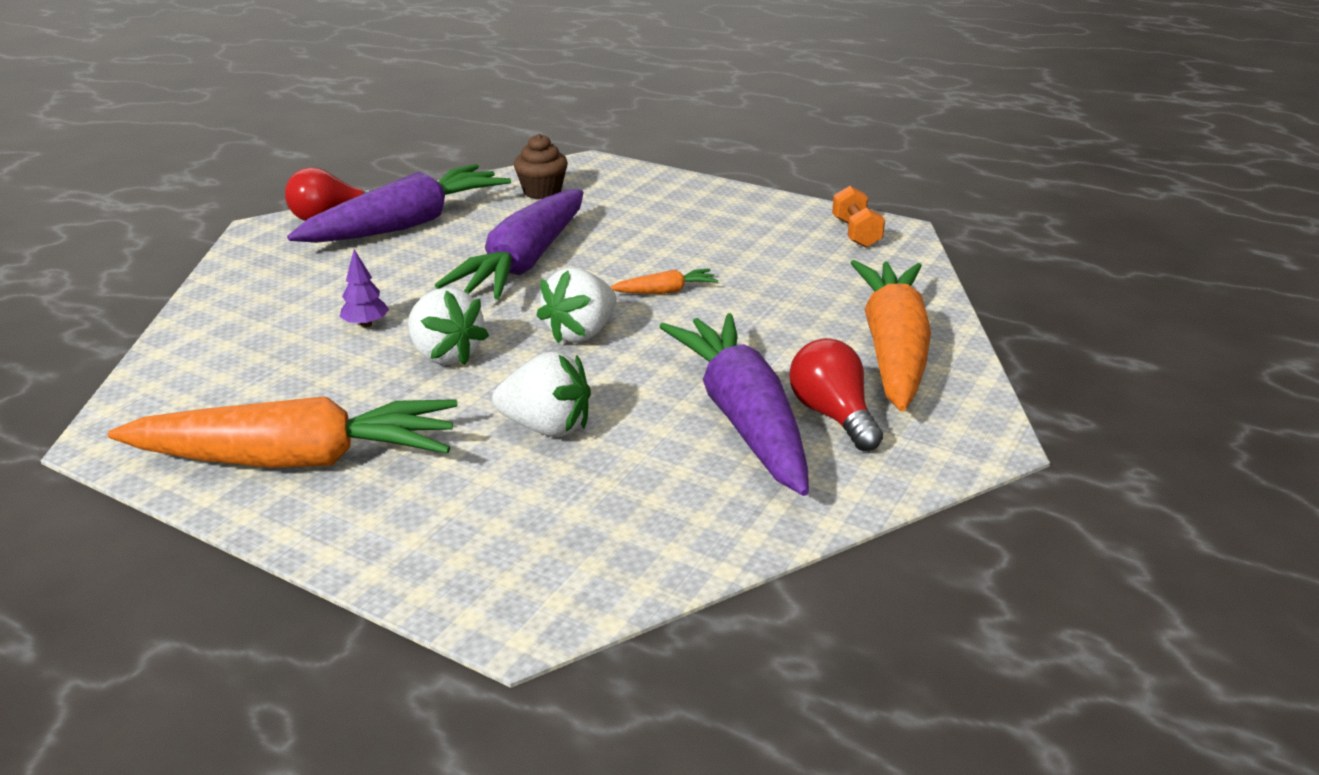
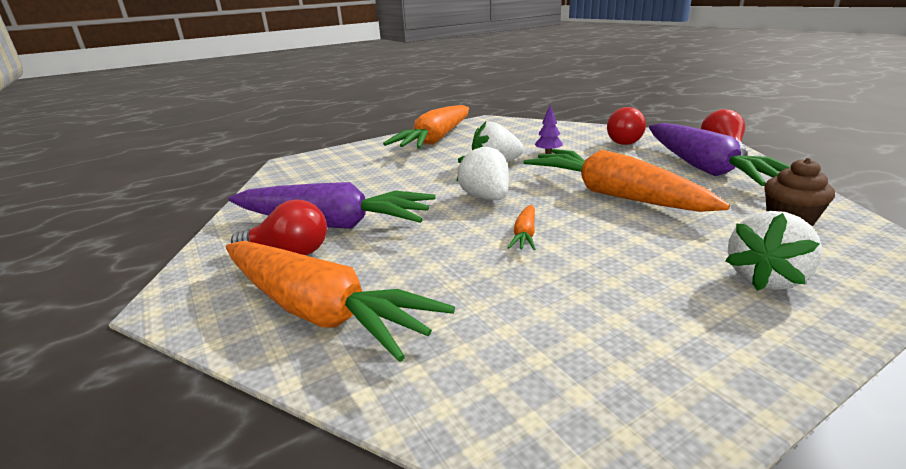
camera: 120 degrees right, 5 degrees down
purple carrot [435,190,584,300] -> orange carrot [524,149,730,212]
white strawberry [492,351,591,437] -> white strawberry moved to [725,211,823,291]
orange dumbbell [832,186,885,248] -> none
none -> red light bulb [607,107,646,145]

